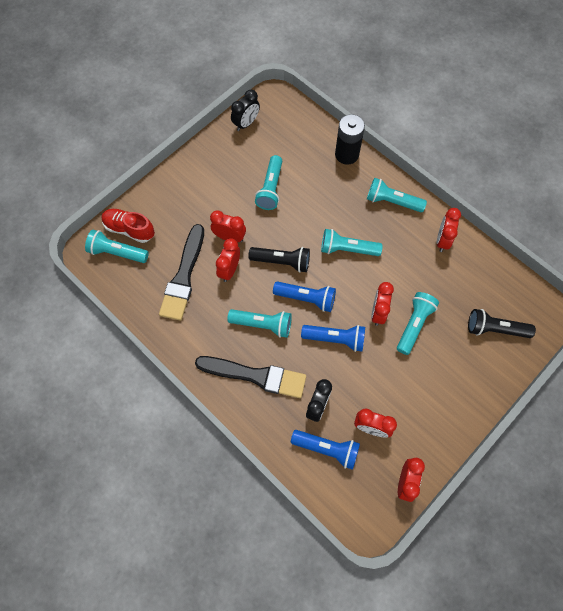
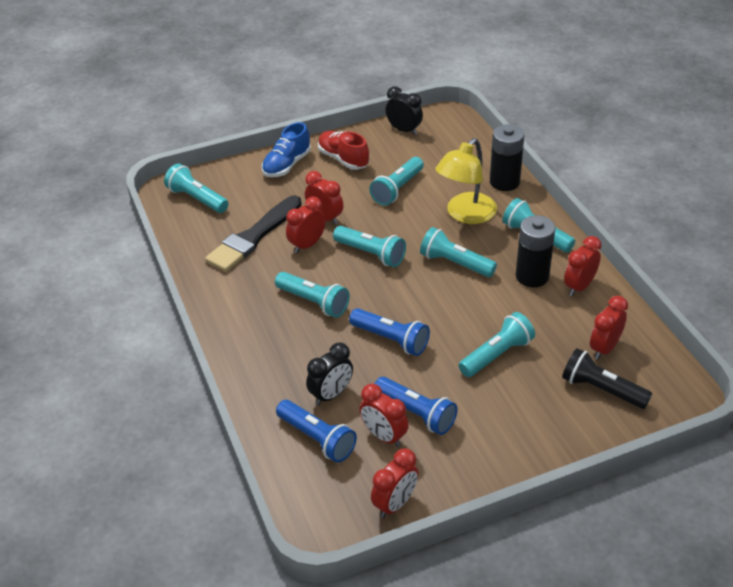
camera: 25 degrees right, 25 degrees down
red shoe [102,209,155,243] -> red shoe moved to [318,131,369,170]
black brush [195,356,306,398] -> none
black clock [231,90,260,131] -> black clock turned 120 degrees counterclockwise [386,86,423,135]
black flashlight [248,247,310,273] -> turquoise flashlight [333,226,406,267]
blue flashlight [273,281,336,312] -> blue flashlight moved to [375,377,457,435]
red clock [371,282,394,326] -> red clock moved to [590,296,628,360]
none -> blue shoe [262,122,311,177]
none -> yellow lamp [435,138,497,224]
none -> black battery [516,215,556,287]

